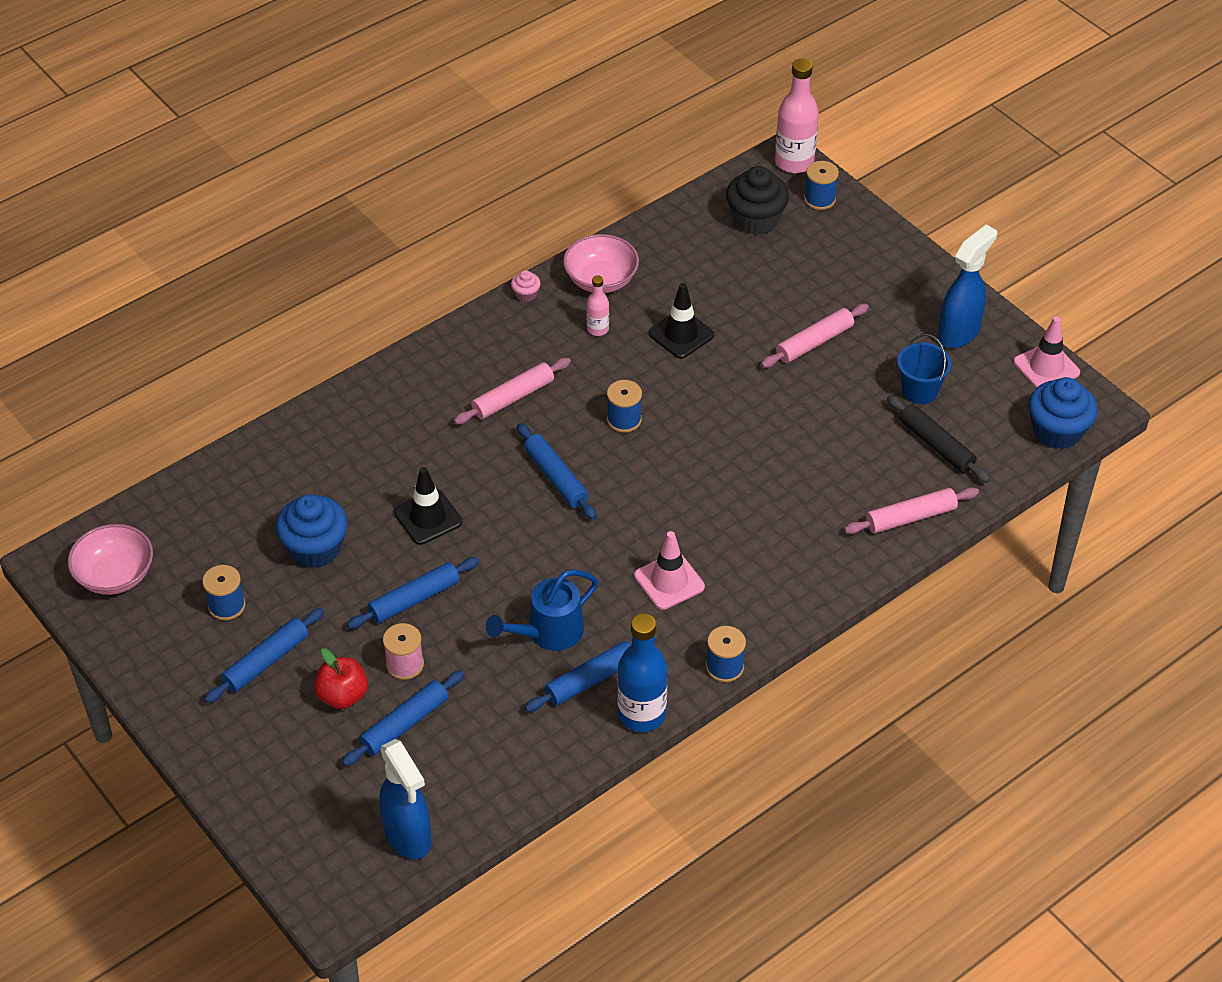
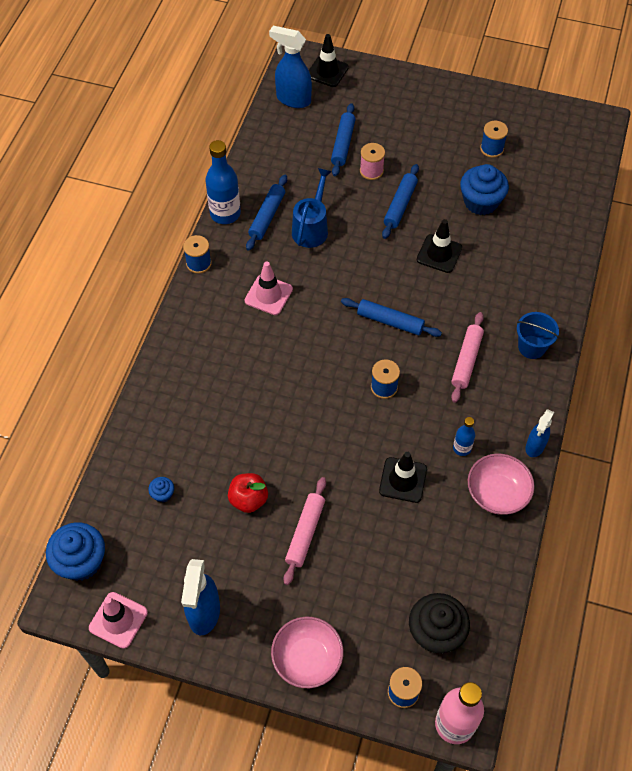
camera: 145 degrees right, 10 degrees up
pink bowl [68,524,153,595] -> pink bowl moved to [271,617,343,688]
blue rolling pin [204,608,324,703] -> none
red apple [314,648,368,709] -> red apple moved to [228,473,268,513]
pink cupcake [511,270,541,302] -> blue spray bottle [526,409,554,457]
pink bottle [586,275,609,336] -> blue bottle [453,417,475,456]
pink rolling pin [844,487,979,534] -> none
black rolling pin [887,395,990,483] -> blue cupcake [148,477,174,503]
blue bucket [897,334,952,404] -> blue bucket moved to [517,312,559,359]
none -> black traffic cone [309,34,349,87]

